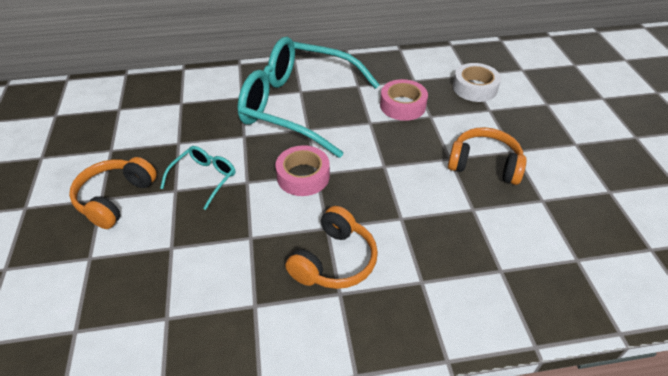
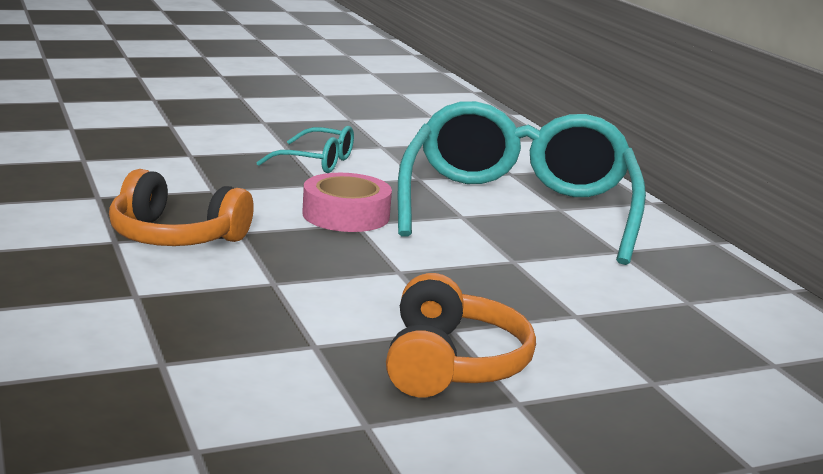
camera: 75 degrees right, 25 degrees down
orange headphones [69,157,157,229] -> none
pink tape [380,79,428,121] -> none
white tape [453,63,501,102] -> none

